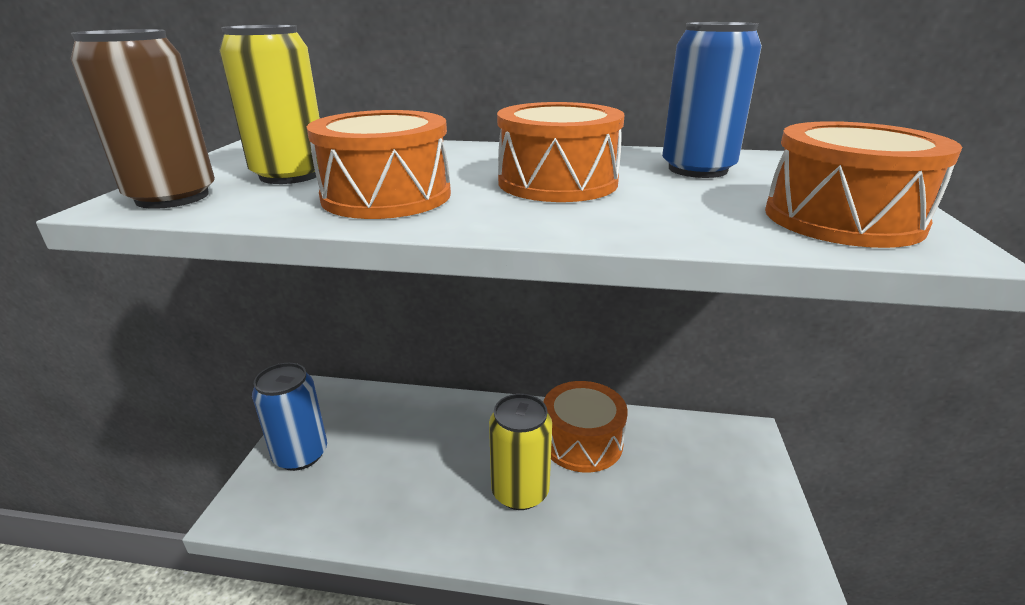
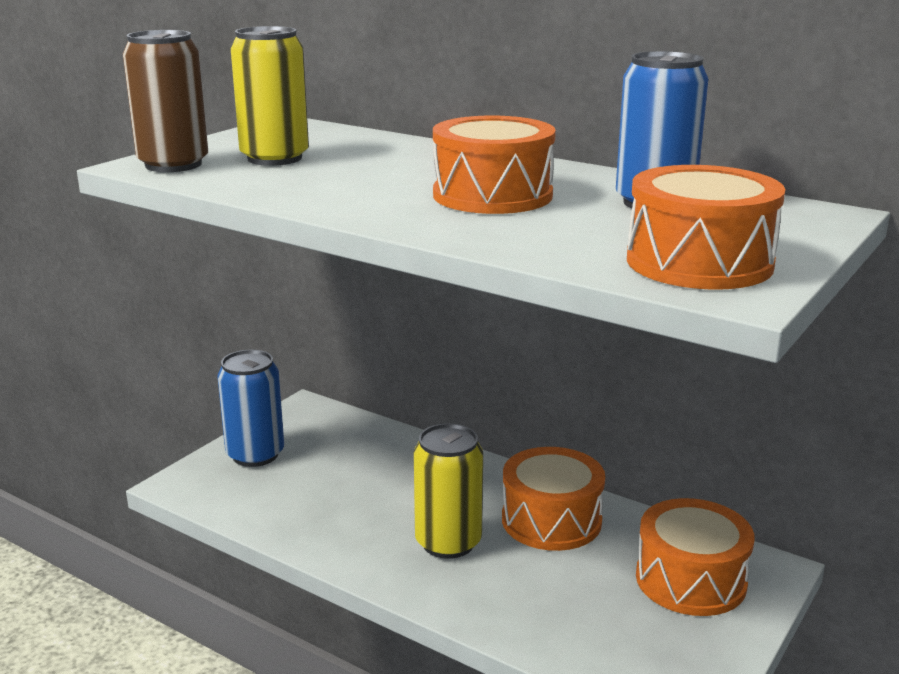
camera: 25 degrees right, 5 degrees down
orange drum [307,110,451,219] -> orange drum moved to [636,498,755,616]

